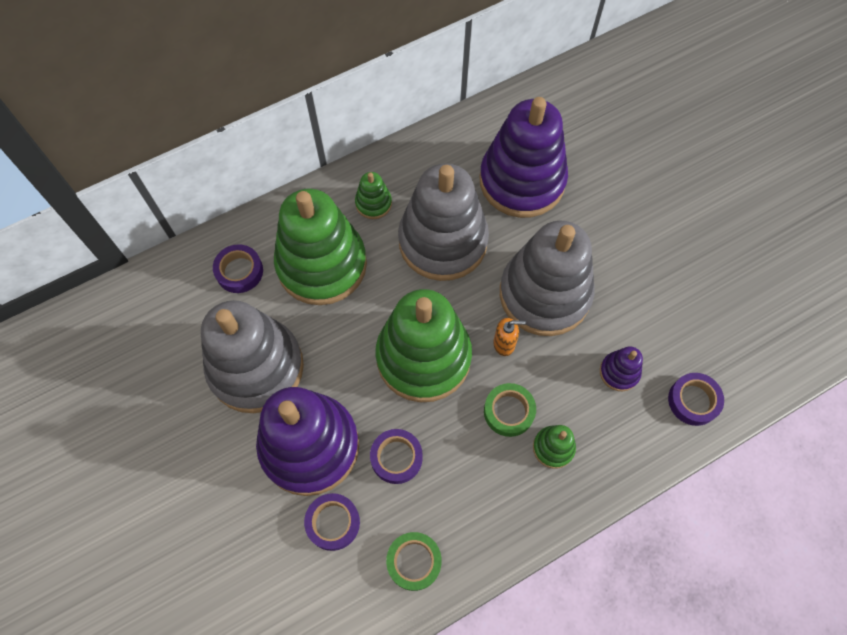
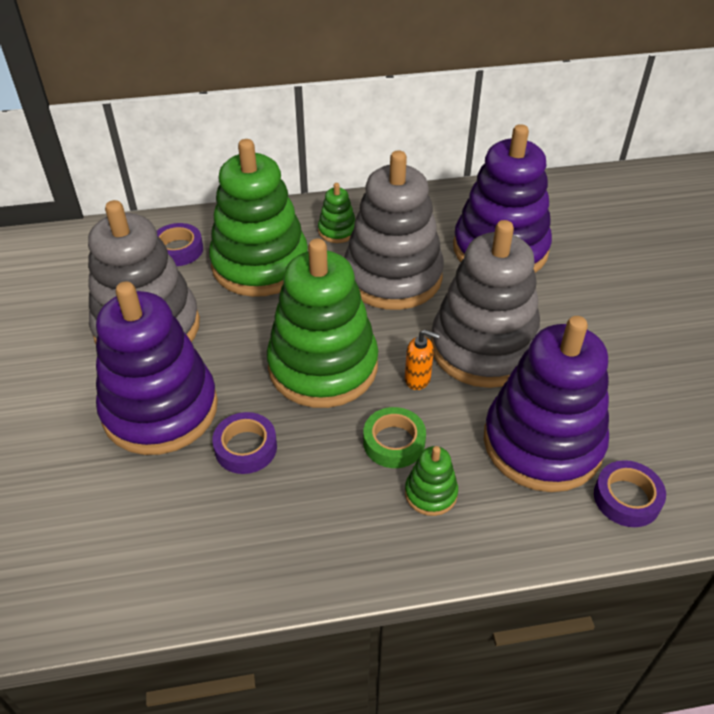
camera: 20 degrees right, 20 degrees down
purple tape [304,493,360,551] -> none
green tape [386,532,442,591] -> none
purple stacking toy [600,346,643,391] -> purple stacking toy [484,316,609,492], size x2.38

